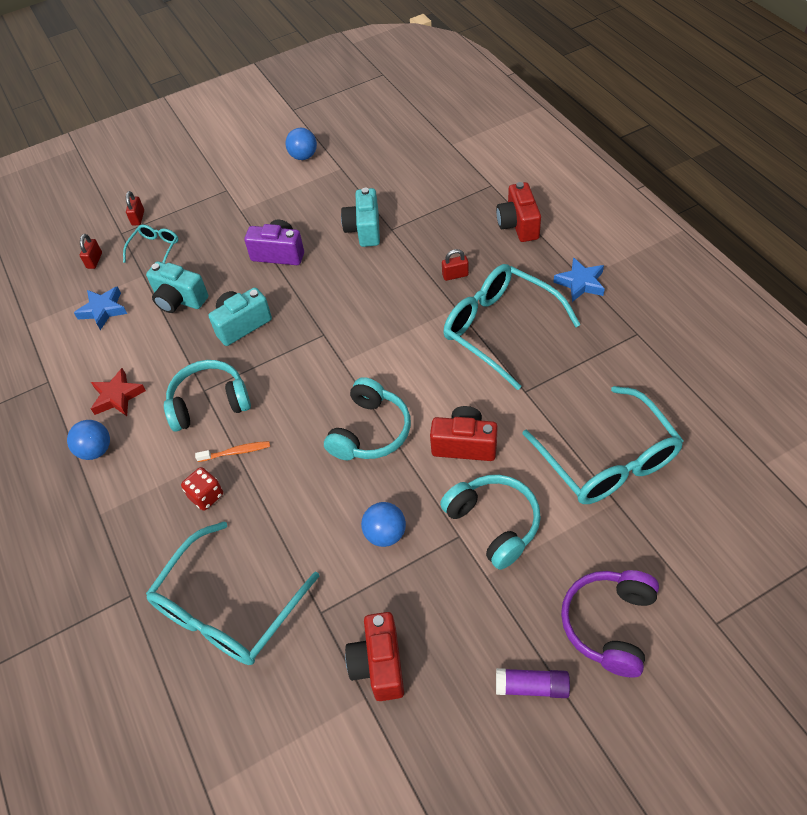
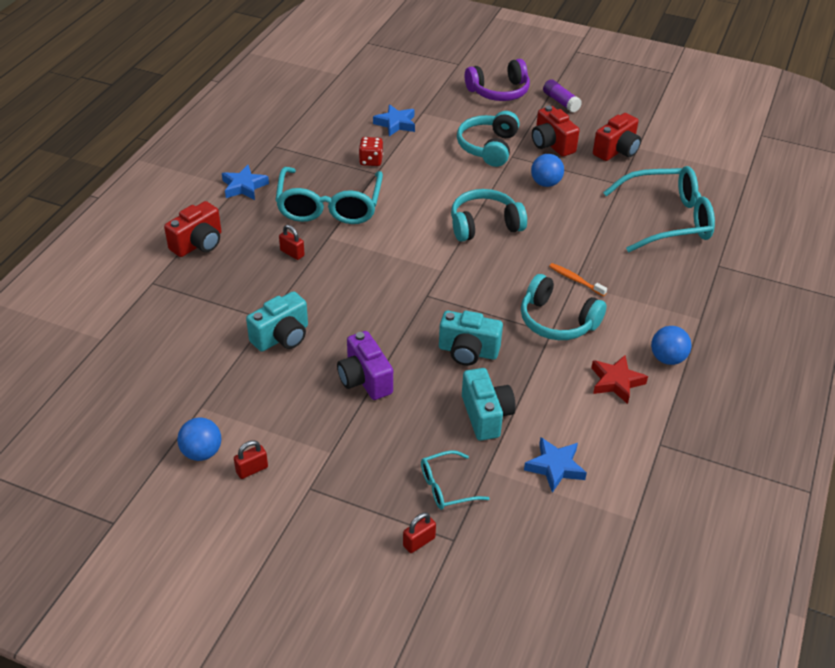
camera: 135 degrees left, 10 degrees down
red padlock [80,234,102,269] -> red padlock moved to [234,441,268,479]
red dice [181,467,223,511] -> red dice moved to [359,137,383,166]
red camera [430,406,498,461] -> red camera moved to [532,106,580,157]
turquoise glasses [522,386,684,504] -> blue star [373,104,415,136]

